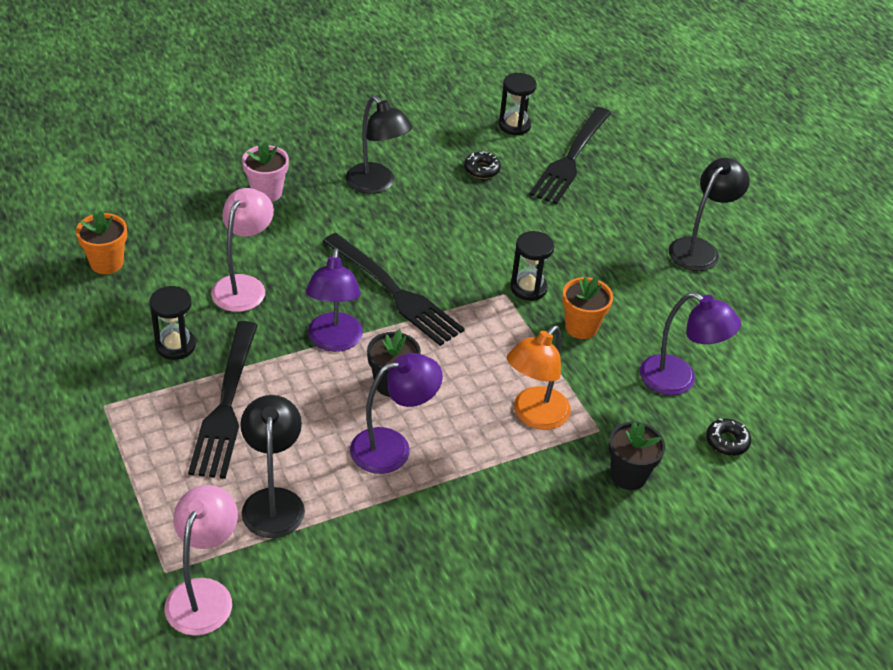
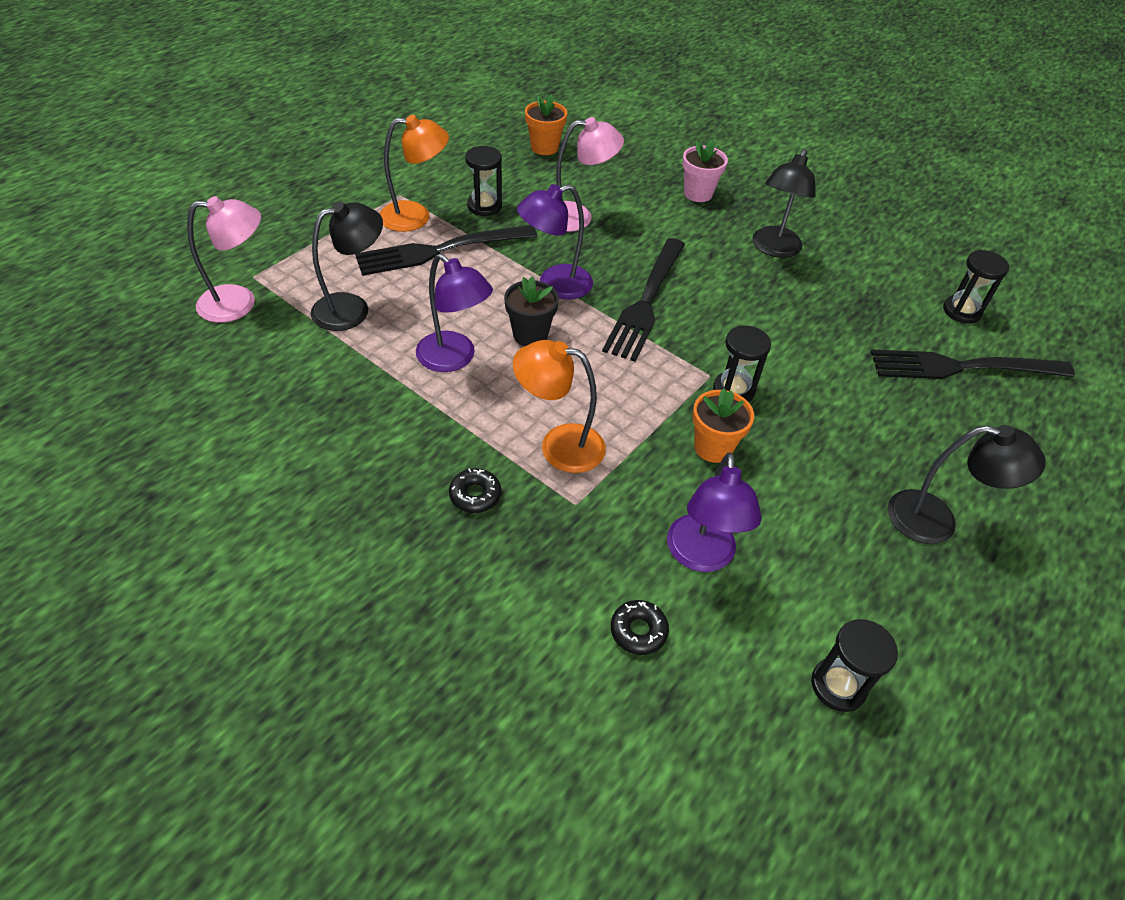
camera: 65 degrees right, 5 degrees up
black donut [464,152,501,179] -> black donut moved to [449,468,501,513]
black flower pot [608,422,666,490] -> none
none -> orange lamp [379,115,449,232]
none -> black hourglass [811,619,898,712]

